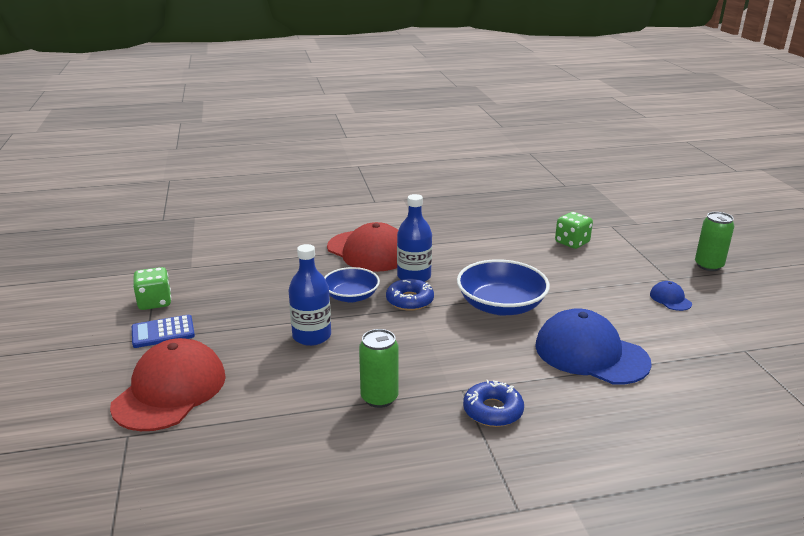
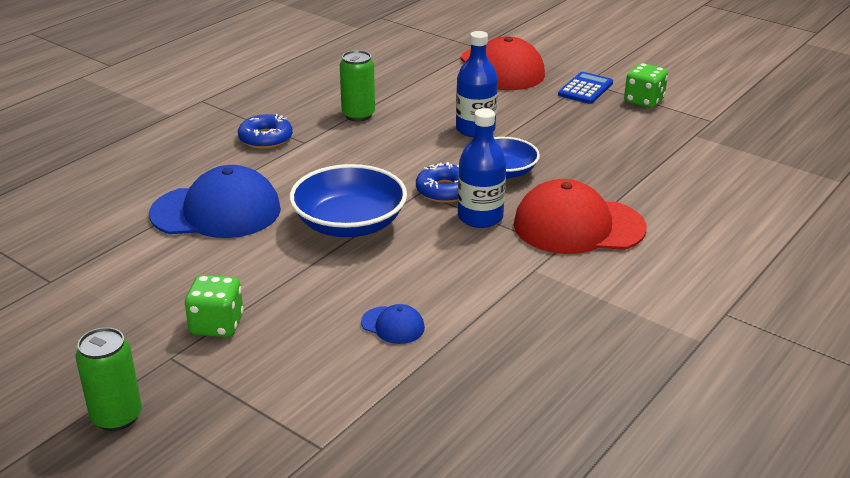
camera: 140 degrees right, 5 degrees up
green dice [555,212,593,249] -> green dice moved to [185,275,244,337]
blue cap [650,281,692,311] -> blue cap moved to [361,304,425,344]

